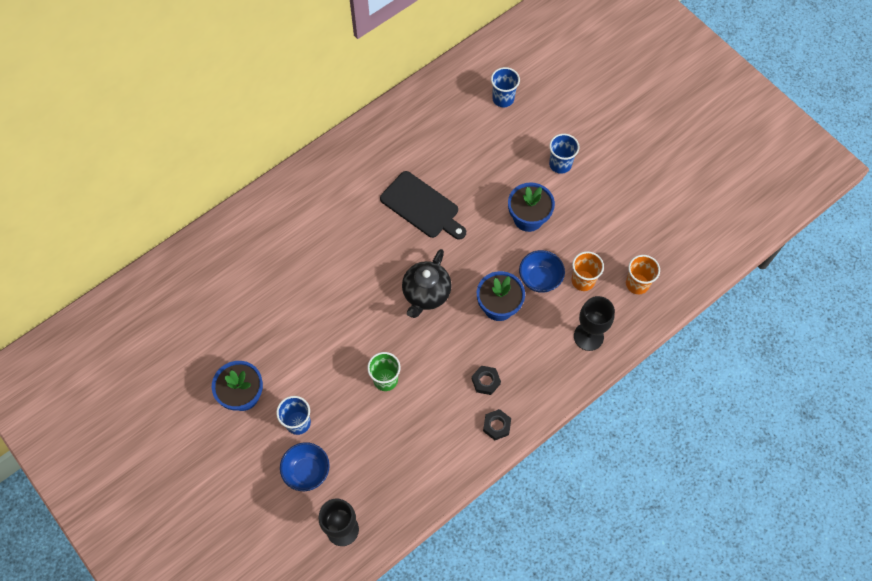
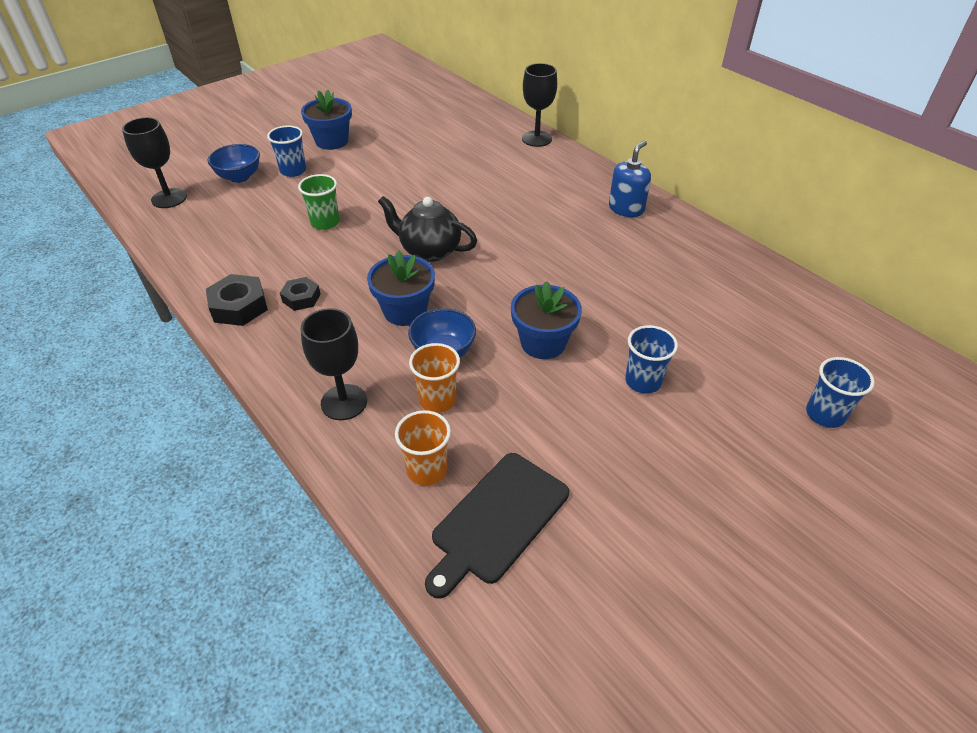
camera: 90 degrees right, 20 degrees down
black cutting board [380,171,466,240] -> black cutting board moved to [425,453,569,599]
black nut [483,409,511,440] -> black nut [206,274,268,326], size x1.55
blue cup [491,67,520,107] -> blue cup moved to [806,357,875,428]
none -> black goblet [522,63,557,147]
none -> blue soap dispenser [609,140,651,217]

